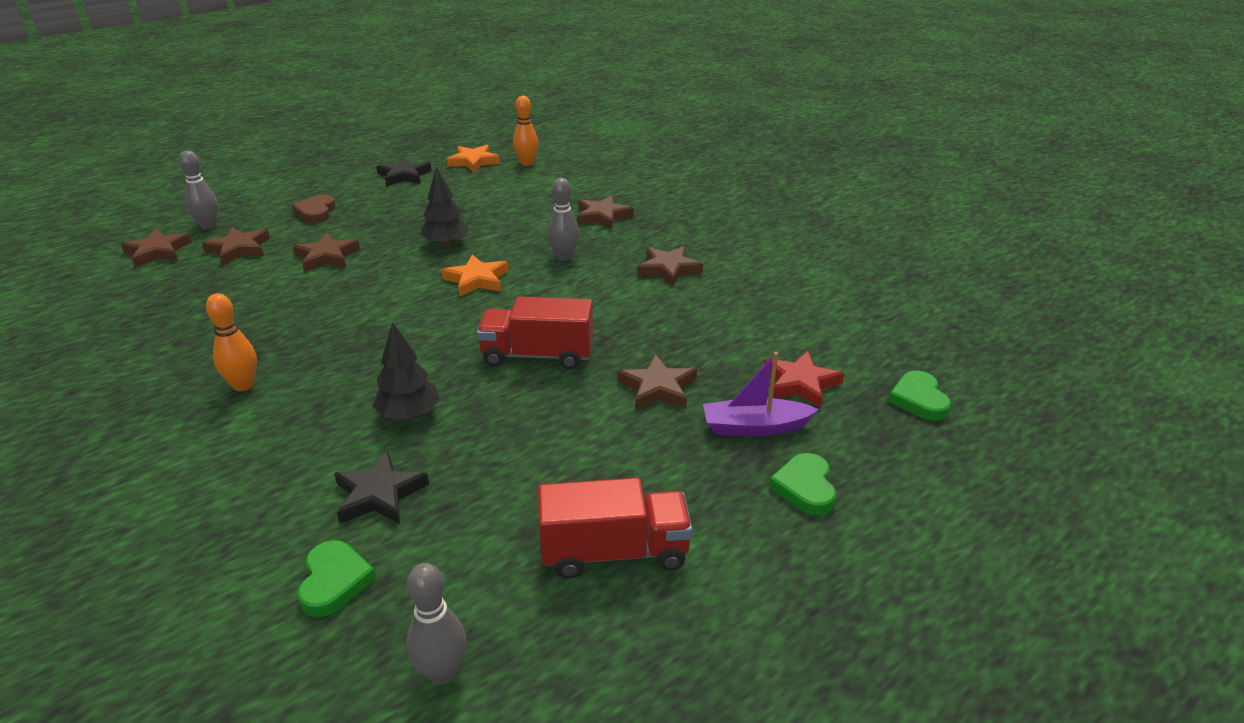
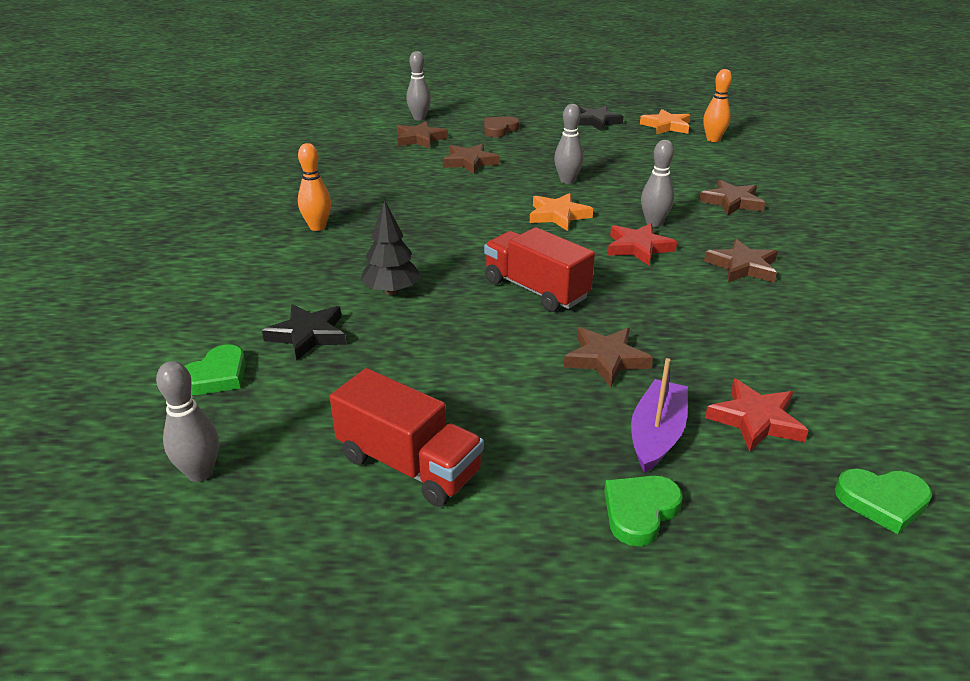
camera: 40 degrees right, 0 degrees up
brown star [121,229,192,267] -> none
black tree [420,167,469,246] -> grey bowling pin [554,104,584,184]
purple boat [703,352,819,436] -> purple boat turned 75 degrees clockwise [631,358,688,473]
green heart [888,371,951,421] -> green heart turned 120 degrees counterclockwise [835,469,932,534]
none -> red star [607,223,677,265]

